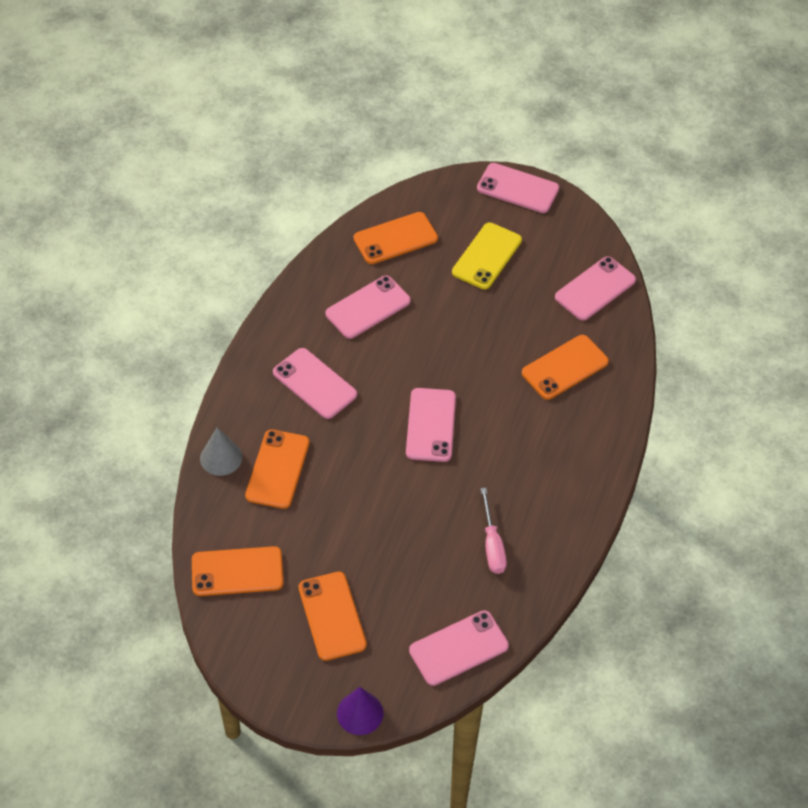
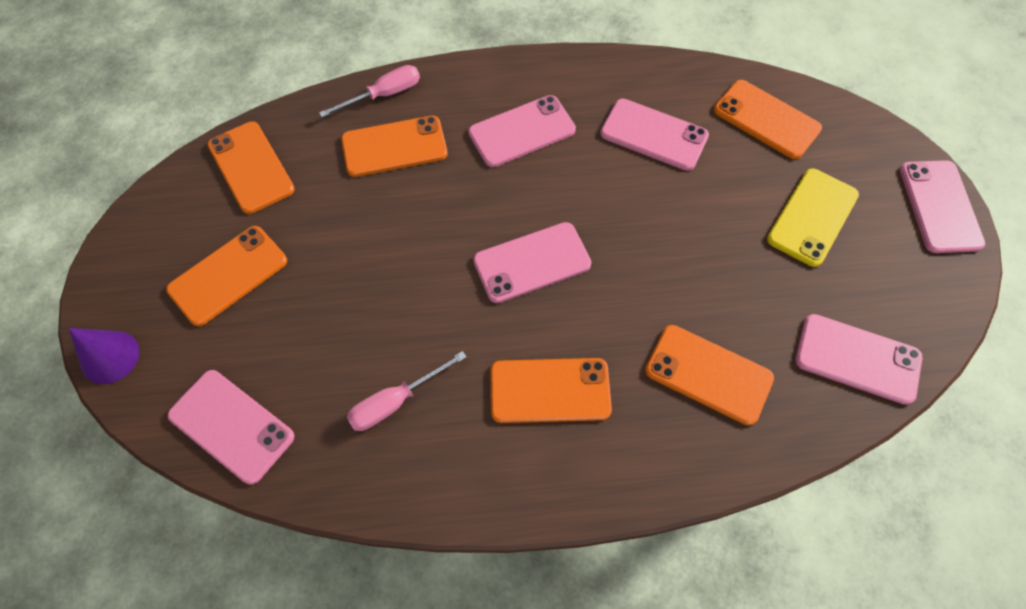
camera: 65 degrees right, 10 degrees up
grey cone [200,427,242,476] -> pink screwdriver [319,65,420,117]
pink phone [273,348,357,419] -> pink phone turned 45 degrees clockwise [468,95,576,167]
yellow phone [452,223,522,289] -> yellow phone turned 60 degrees counterclockwise [767,168,859,267]
none -> orange phone [490,358,612,423]

